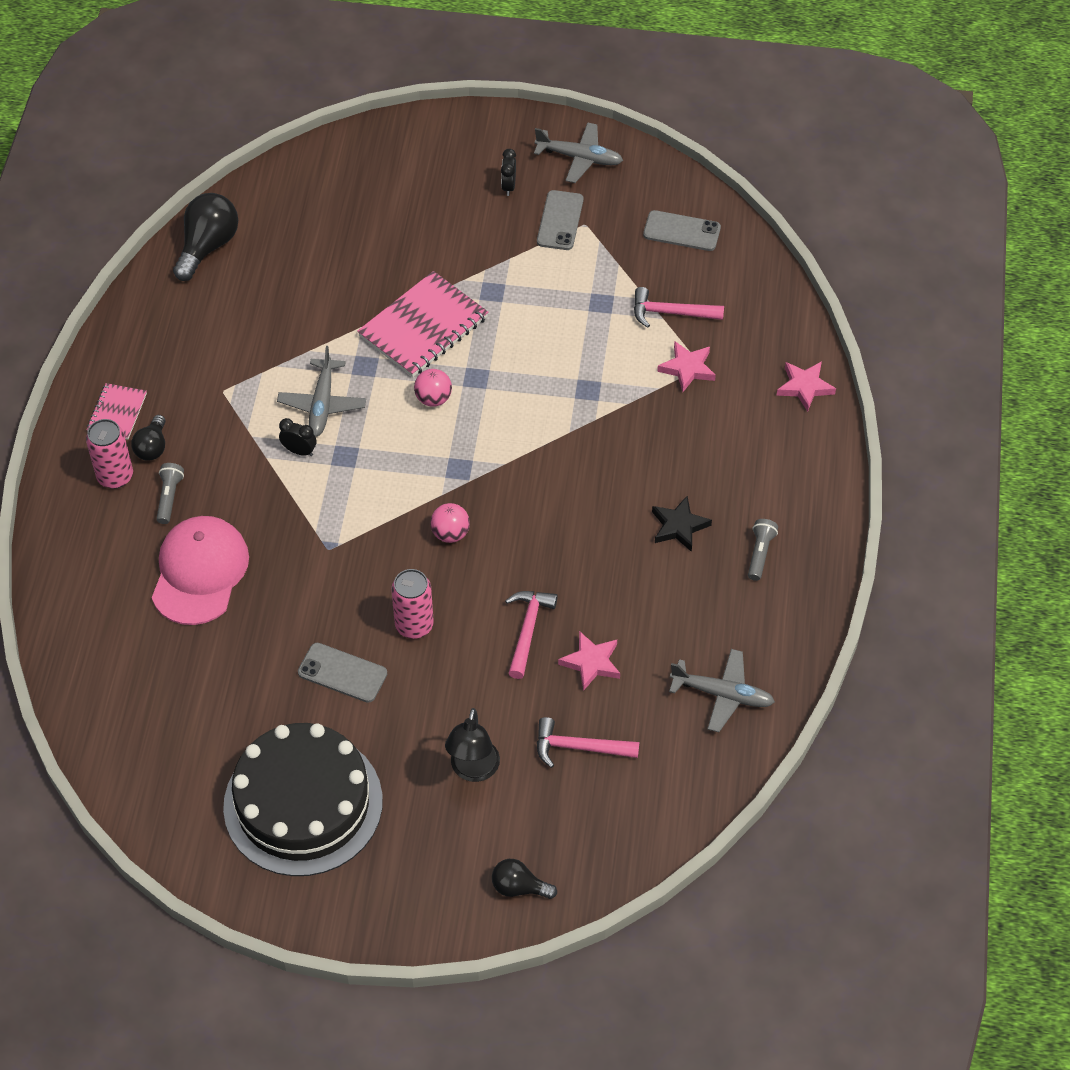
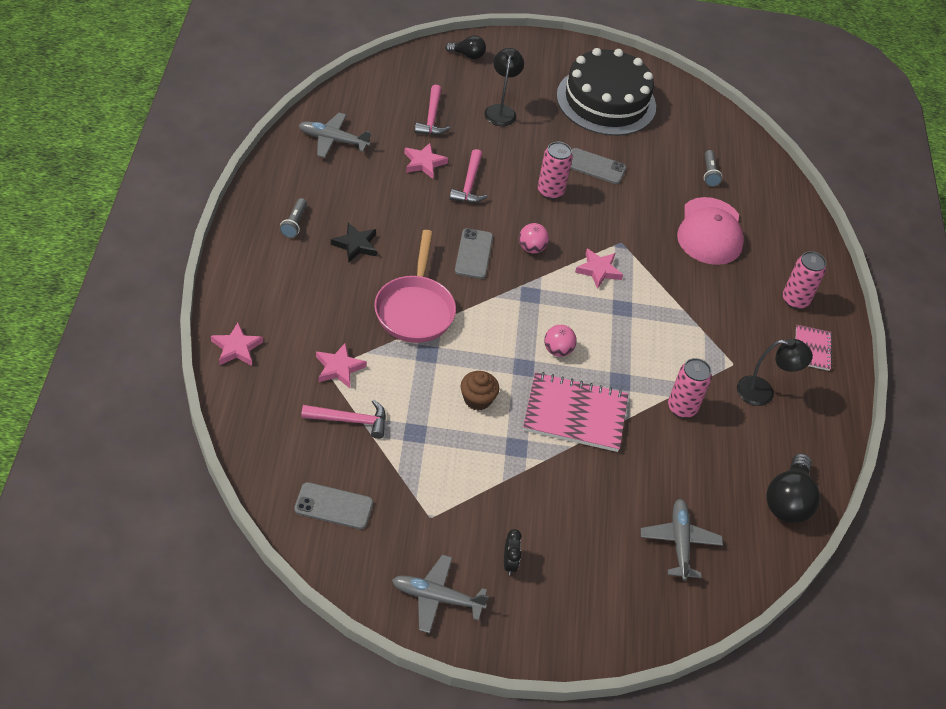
camera: 170 degrees right, 5 degrees down
black light bulb [131,415,165,461] -> none
grey flashlight [156,463,184,524] -> grey flashlight moved to [704,150,722,187]
grey plane [277,346,366,437] -> grey plane moved to [641,499,723,581]
black clock [279,418,317,456] -> none
pink notebook [357,271,488,377] -> pink notebook turned 60 degrees clockwise [523,372,628,452]
grey phone [537,190,584,250] -> grey phone moved to [455,228,493,279]
pink hammer [537,717,639,768] -> pink hammer turned 90 degrees clockwise [415,85,451,135]
none -> pink pan [374,230,456,343]
none -> brown cupcake [461,371,499,410]
none -> pink star [575,249,623,289]
none -> pink can [668,358,712,418]
none -> black lamp [737,339,813,406]

